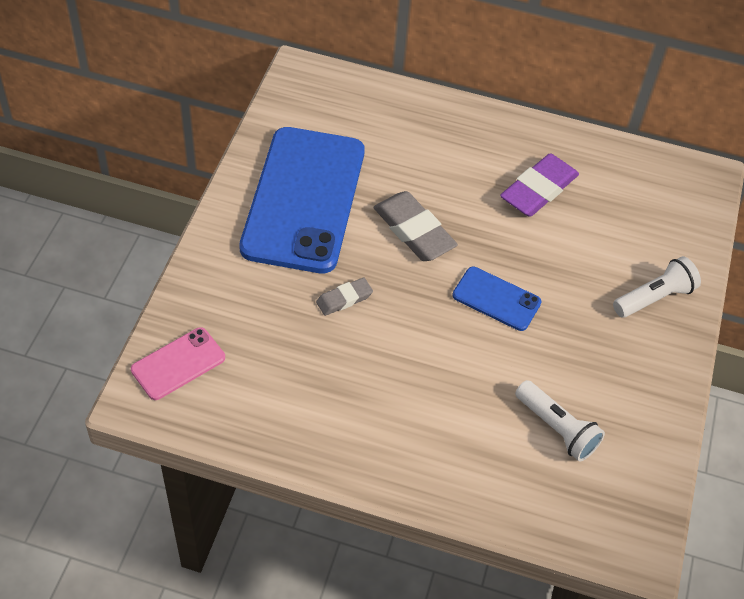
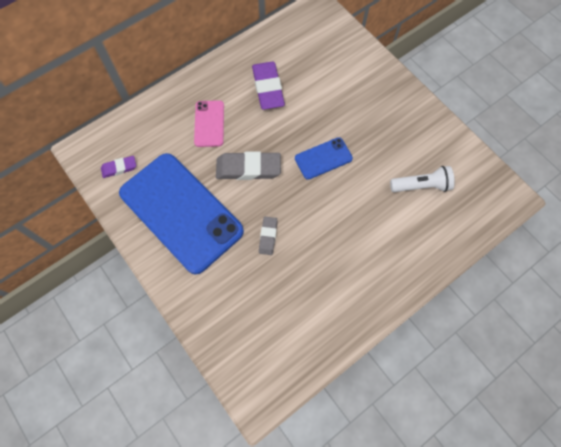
camera: 50 degrees left, 15 degrees up
pink phone [131,327,225,400] -> pink phone moved to [194,100,224,147]
white flashlight [613,256,701,318] -> none
none -> purple eraser [101,156,136,178]

